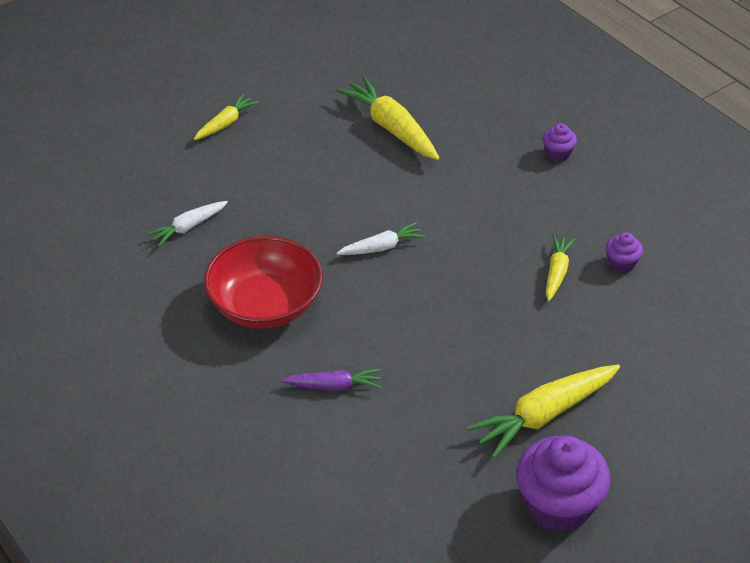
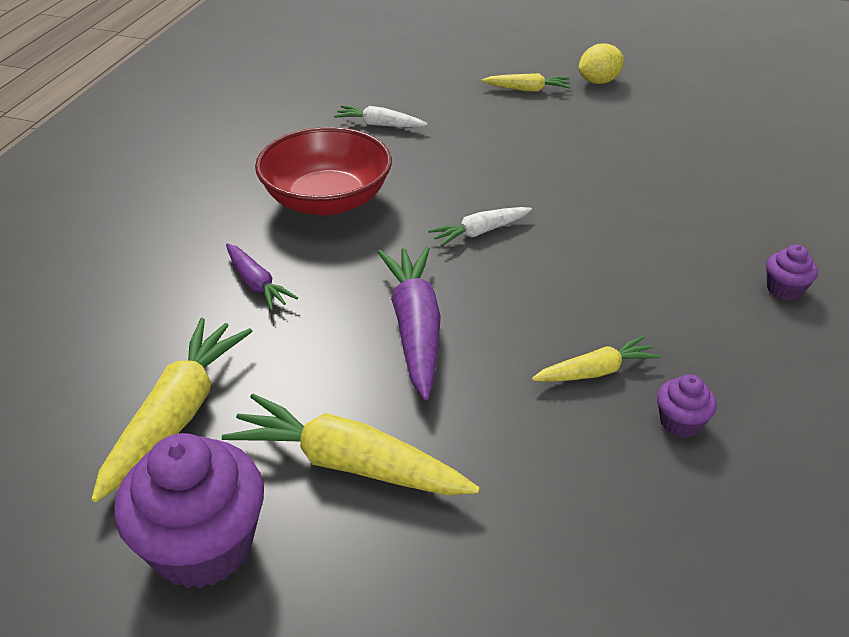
camera: 55 degrees right, 5 degrees down
yellow carrot [336,76,440,160] -> yellow carrot moved to [91,318,252,502]
white carrot [337,222,425,255] -> white carrot turned 120 degrees clockwise [428,207,532,246]
none -> purple carrot [378,246,441,400]
none -> yellow lemon [578,43,624,84]

